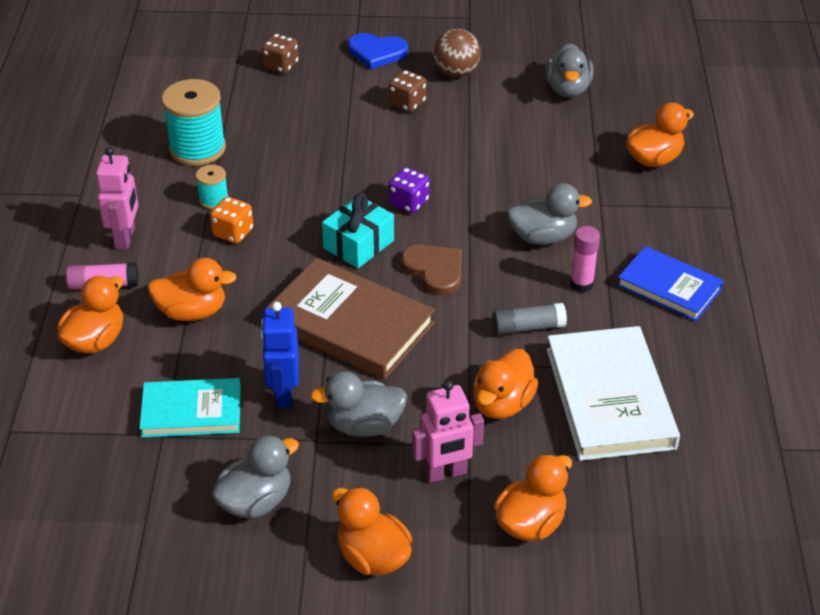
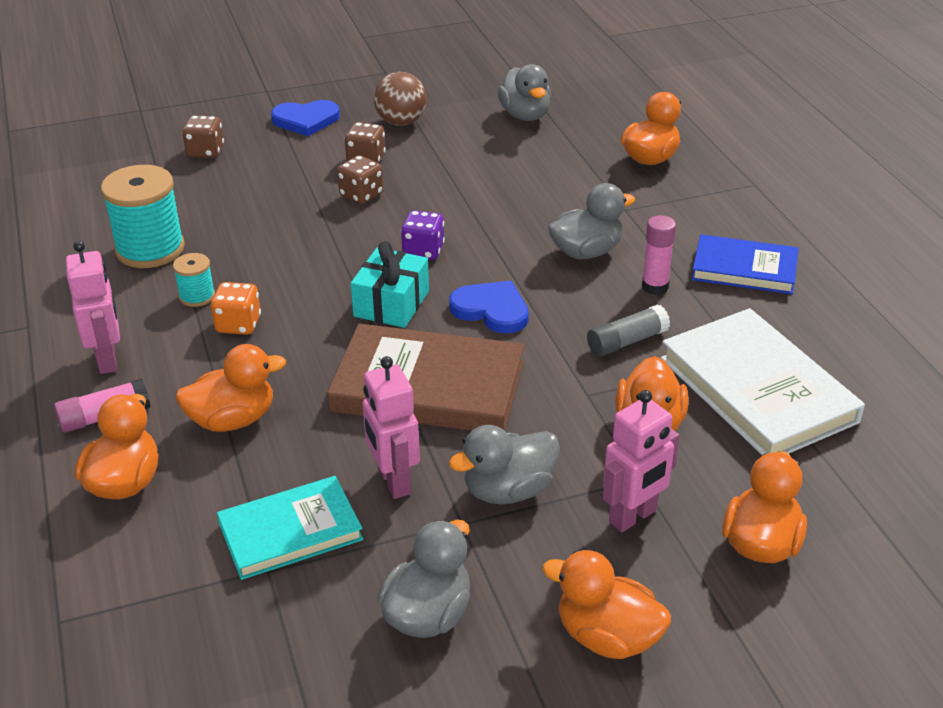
camera: 20 degrees left, 5 degrees down
blue robot [261,302,299,408] -> pink robot [362,356,420,499]
brown heart [401,245,462,295] -> blue heart [449,281,529,334]
none -> brown dice [337,156,383,204]

